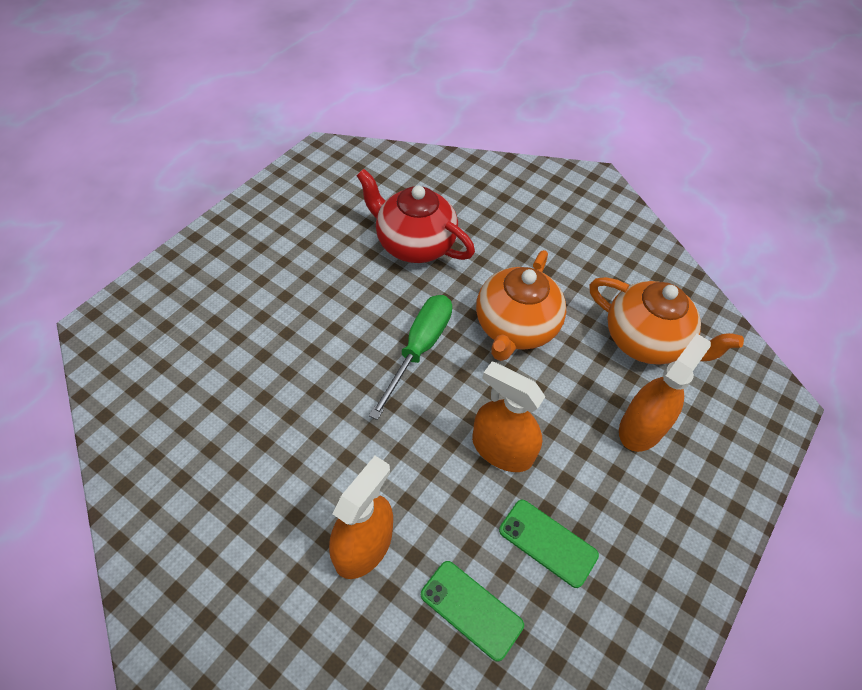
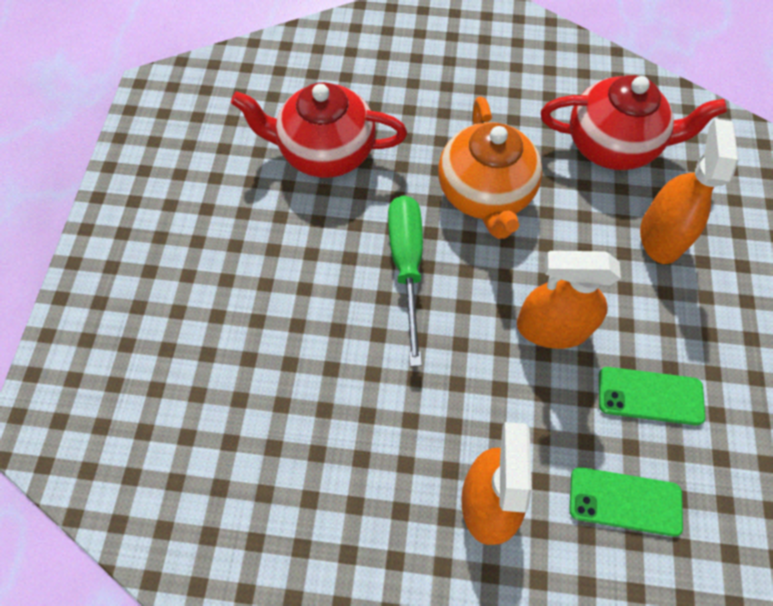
camera: 25 degrees left, 10 degrees up
orange teapot [589,277,744,364] -> red teapot [541,75,727,170]

